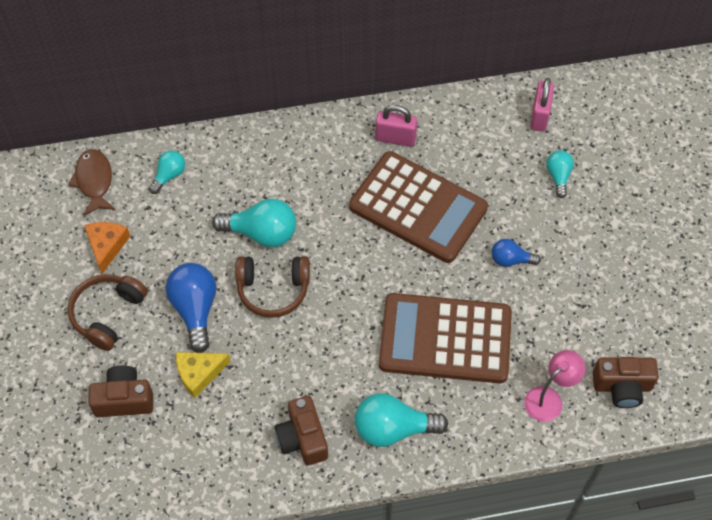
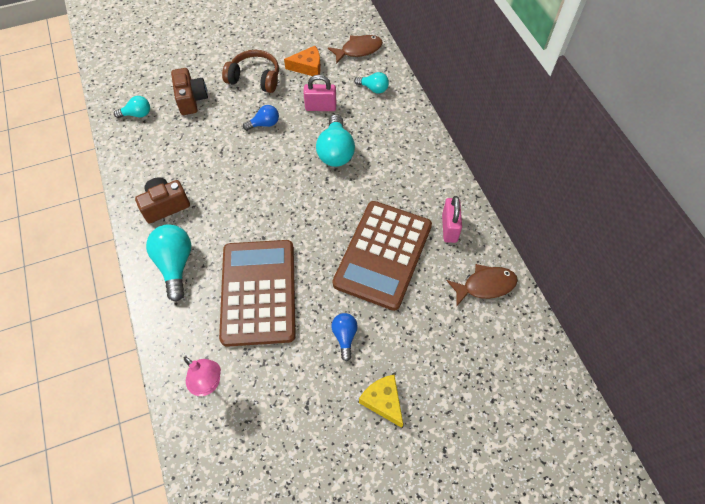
camera: 80 degrees right, 0 degrees up
blue light bulb [166,263,216,353] -> blue light bulb [243,105,279,131], size x0.57
yellow cheese [176,352,231,399] -> yellow cheese moved to [359,375,403,428]
brown headphones [235,256,310,318] -> none
pink padlock [530,78,554,132] -> pink padlock moved to [303,75,336,111]
turquoise light bulb [546,150,574,198] -> turquoise light bulb moved to [114,96,150,118]
brown camera [593,357,659,408] -> none
none -> brown fish [447,264,518,306]

